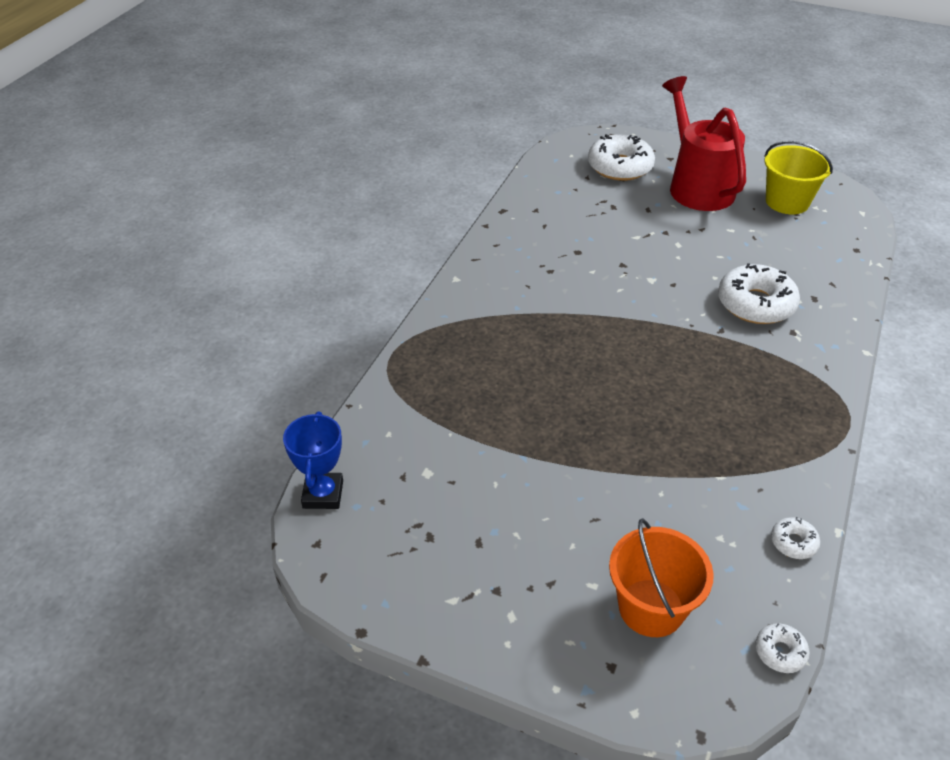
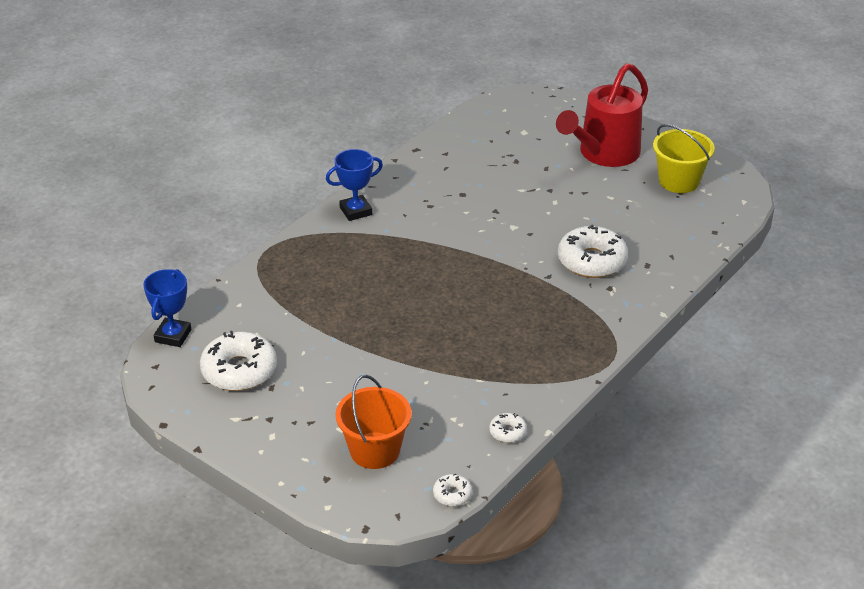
camera: 15 degrees right, 5 degrees down
white donut [588,134,655,181] -> white donut moved to [200,331,277,391]
red watering can [662,76,746,211] -> red watering can turned 135 degrees counterclockwise [556,63,648,167]
none -> blue trophy [326,149,383,221]

